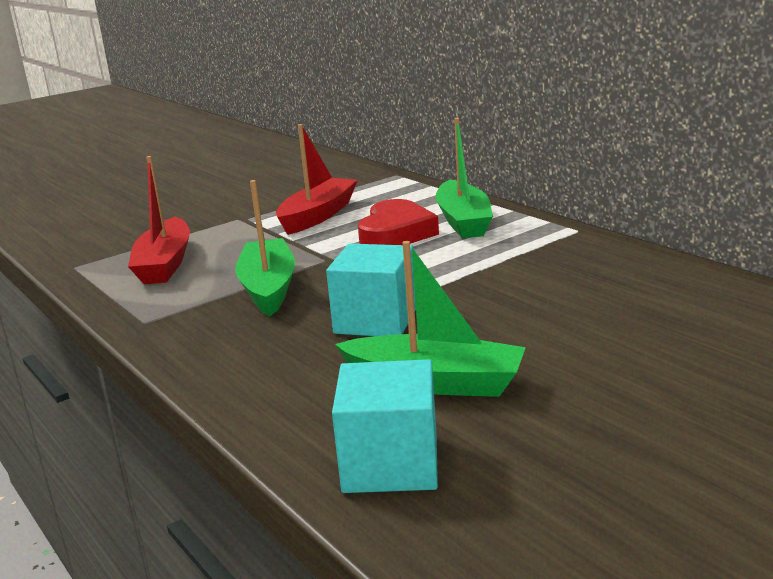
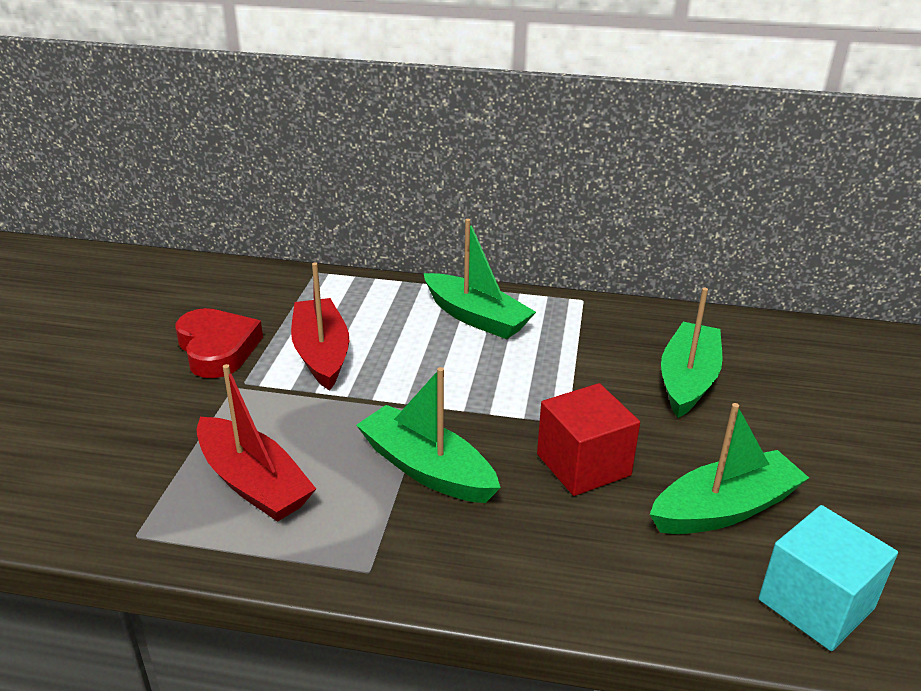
camera: 45 degrees left, 10 degrees up
turquoise cube [326,243,416,336] -> red cube [537,383,640,496]
red heart [358,199,439,245] -> red heart moved to [176,308,263,378]
none -> green boat [661,288,723,418]

